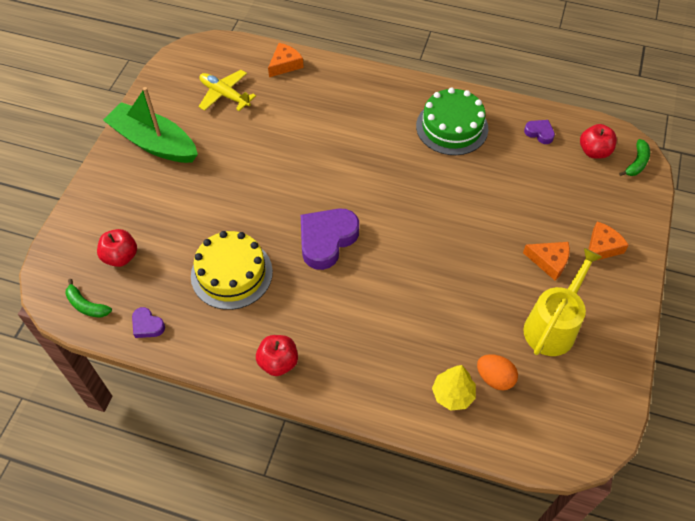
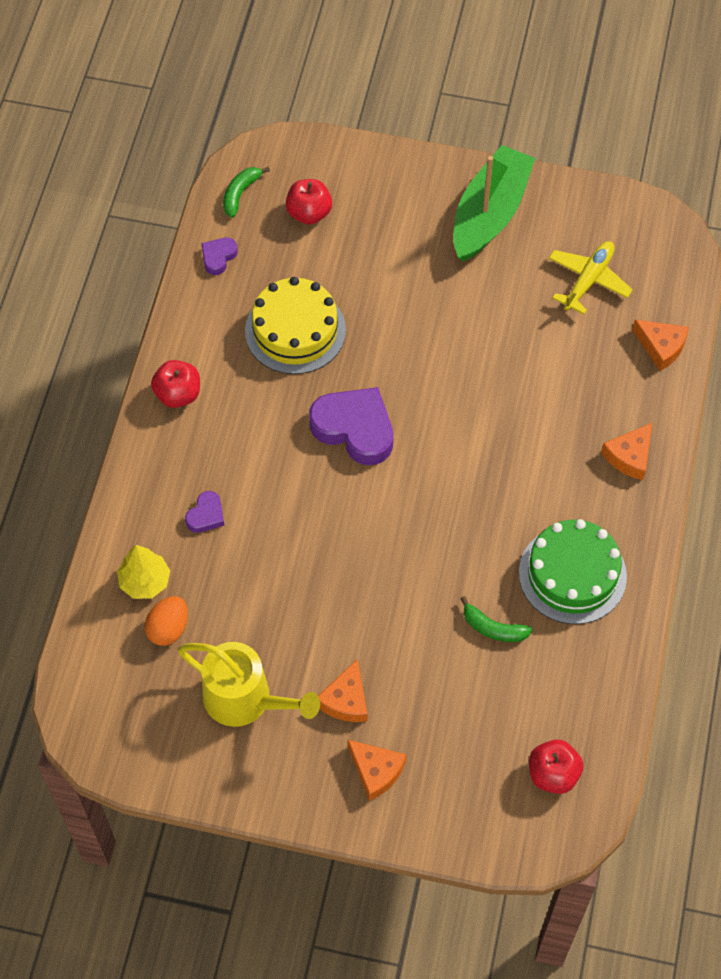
camera: 85 degrees right, 5 degrees up
purple heart [524,120,555,144] -> purple heart moved to [185,491,224,533]
green banana [619,139,650,176] -> green banana moved to [460,596,533,642]
none -> orange cheese [601,423,652,480]

